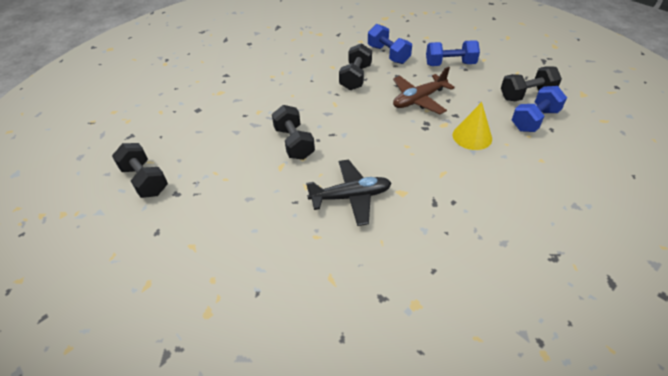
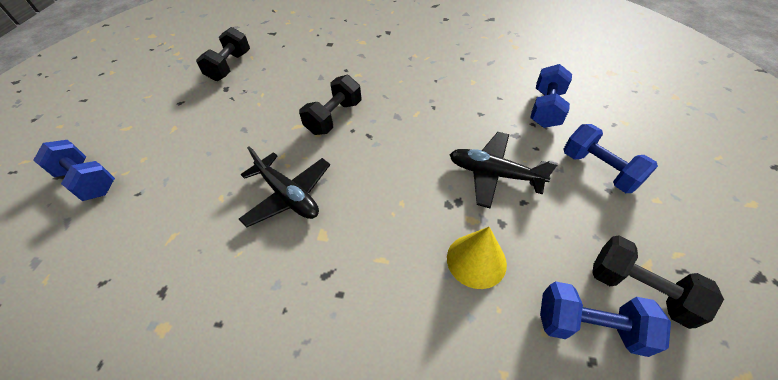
camera: 55 degrees right, 5 degrees up
black dumbbell [339,43,372,91] -> none
brown plane [393,67,455,114] -> black plane [450,132,558,208]
none -> blue dumbbell [33,140,115,201]

